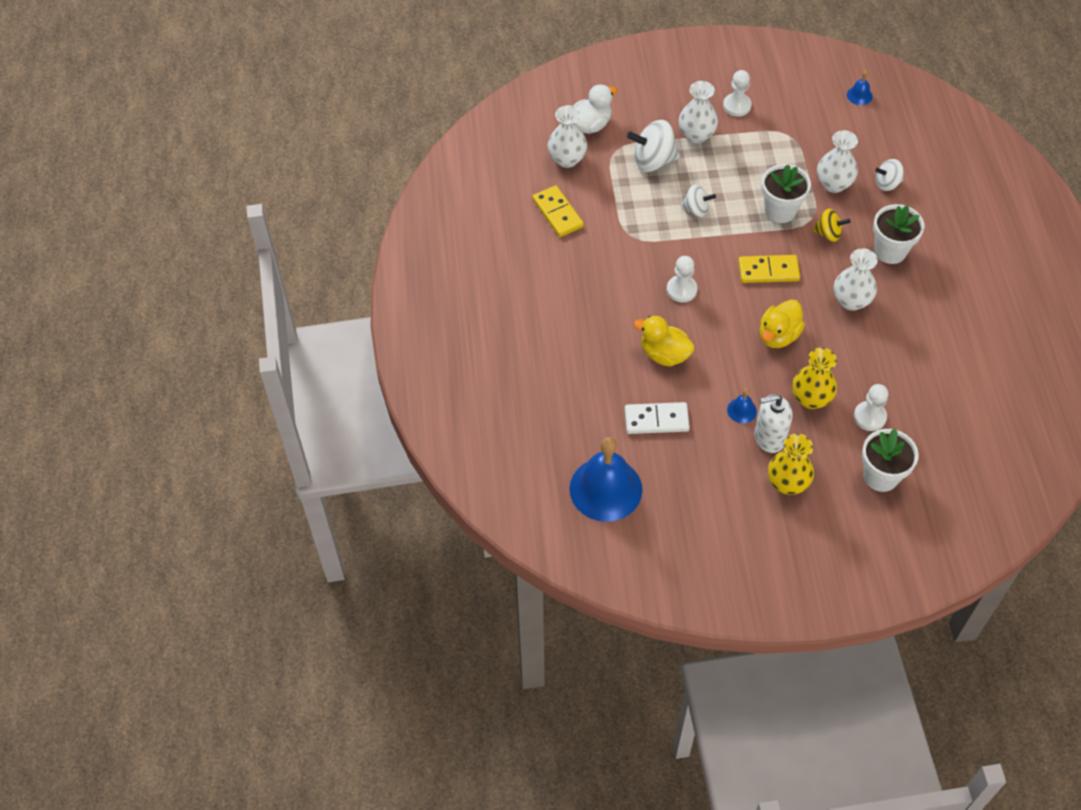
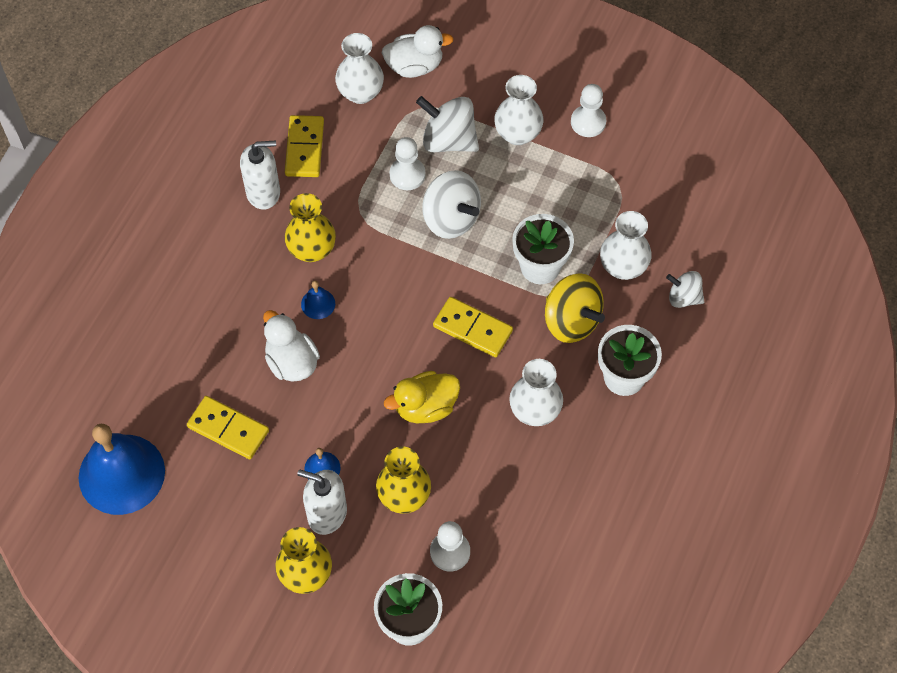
camera: 30 degrees right, 5 degrees up
white domino [625,402,690,434] -> yellow domino [187,396,269,459]
yellow duck [634,316,695,367] -> white duck [263,310,320,382]
white pawn [667,256,697,303] -> white pawn moved to [390,137,426,190]
white spinning top [681,184,716,217] -> white spinning top [422,170,481,239], size x1.67
yellow spinning top [813,209,850,242] -> yellow spinning top [545,273,605,343], size x1.67
blue bell [847,70,873,105] -> blue bell moved to [301,281,335,319]
none -> white soap dispenser [240,140,280,210]
none -> yellow vase [285,193,336,262]

